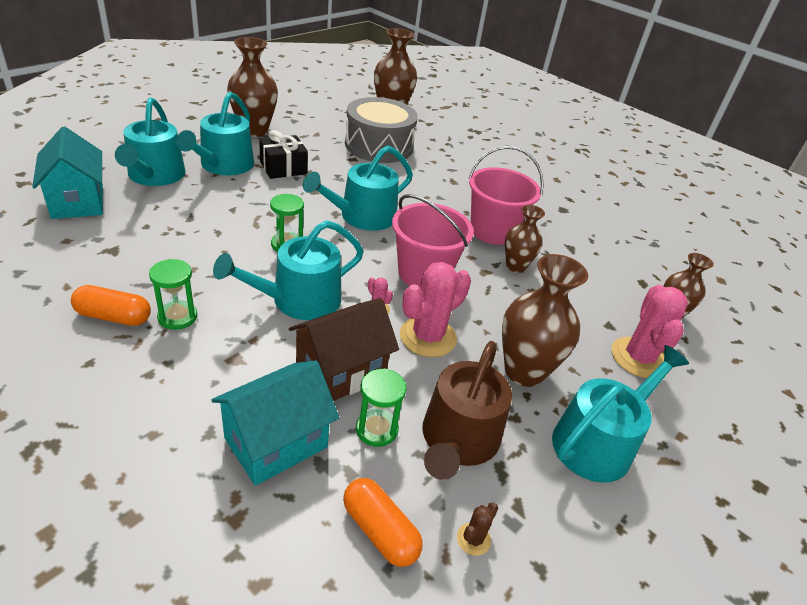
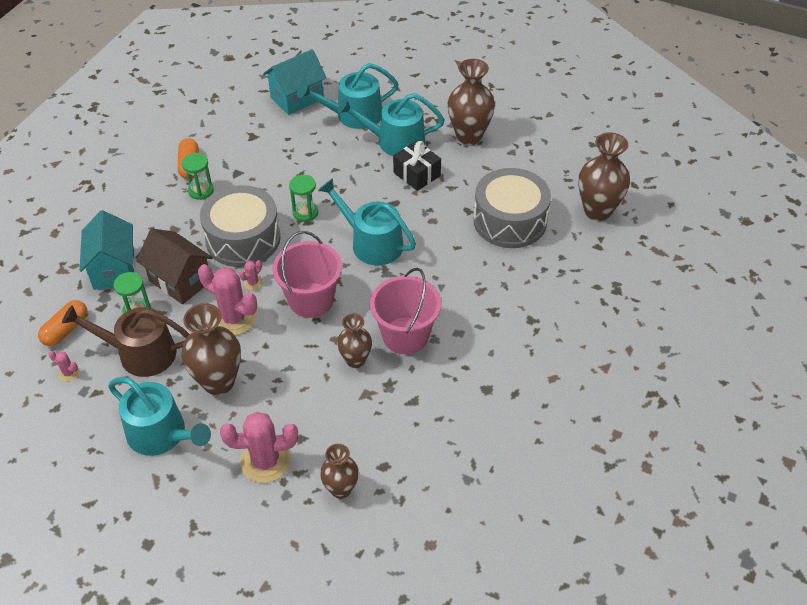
camera: 80 degrees right, 10 degrees up
turquoise house [211,361,339,486] -> turquoise house turned 45 degrees clockwise [79,210,135,290]
turquoise watering can [213,220,364,320] -> grey drum [200,185,280,267]
brown cactus [457,502,498,556] -> pink cactus [49,351,79,382]

